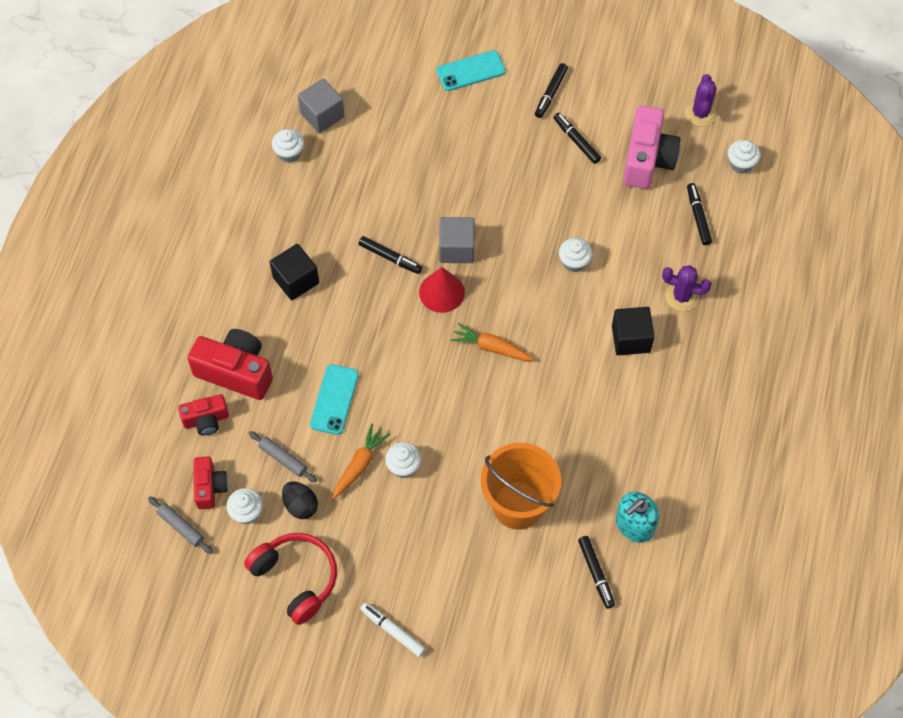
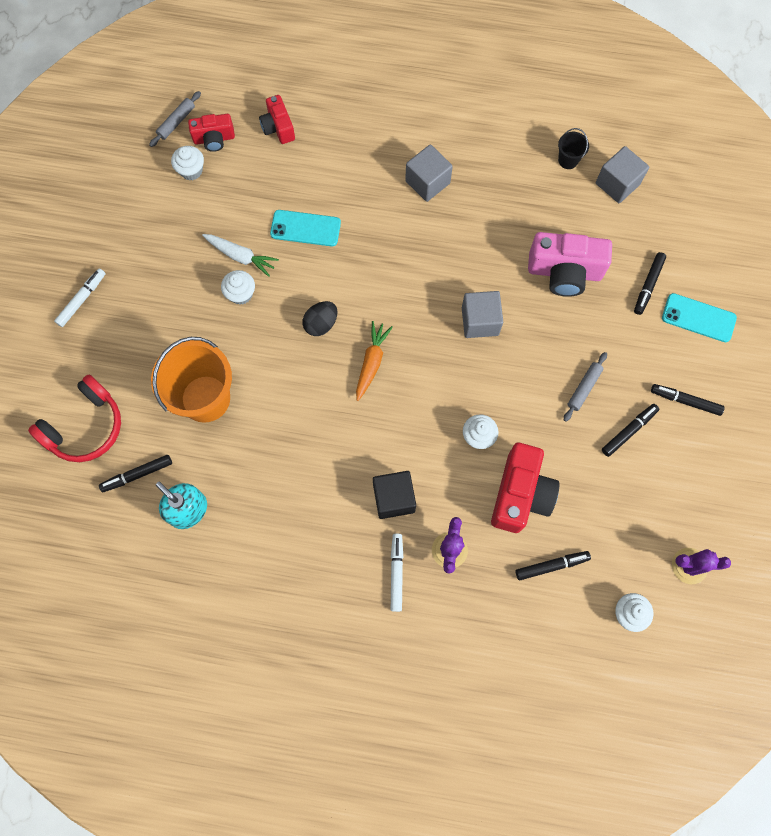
camera: 85 degrees right, 10 degrees up
red camera [188,329,273,400] -> red camera moved to [491,443,560,533]
red headphones [244,533,337,625] -> red headphones moved to [28,375,121,462]
grey rolling pin [249,431,317,483] -> grey rolling pin moved to [564,352,607,422]
black cube [270,244,319,300] -> grey cube [405,144,453,202]
white cupcake [272,129,304,163] -> black bucket [558,128,589,169]
black egg [282,481,318,519] -> black egg moved to [302,301,337,336]
orange carrot [332,424,391,499] -> white carrot [202,234,279,277]
black marker [359,236,422,274] -> black marker moved to [634,252,666,315]
red cone [419,267,465,313] -> none
turquoise phone [436,50,506,91] -> turquoise phone turned 45 degrees counterclockwise [662,293,737,342]
pink camera [623,106,680,189] -> pink camera moved to [528,232,612,297]
none -> white marker [391,533,403,612]

